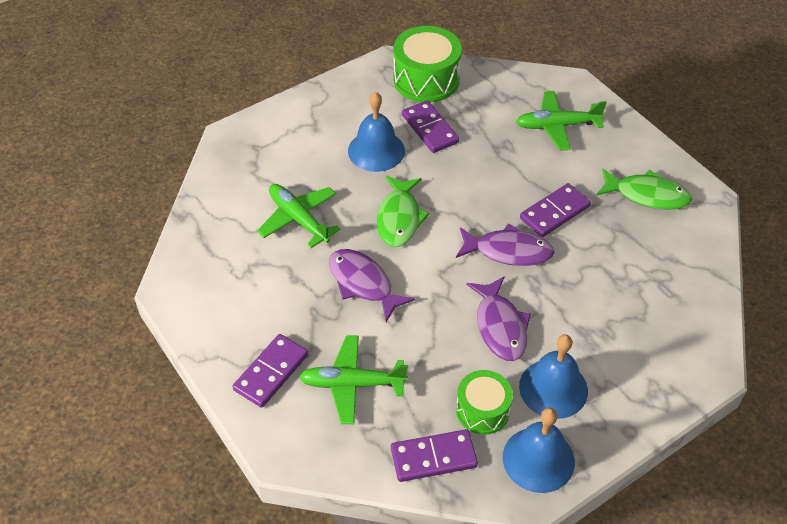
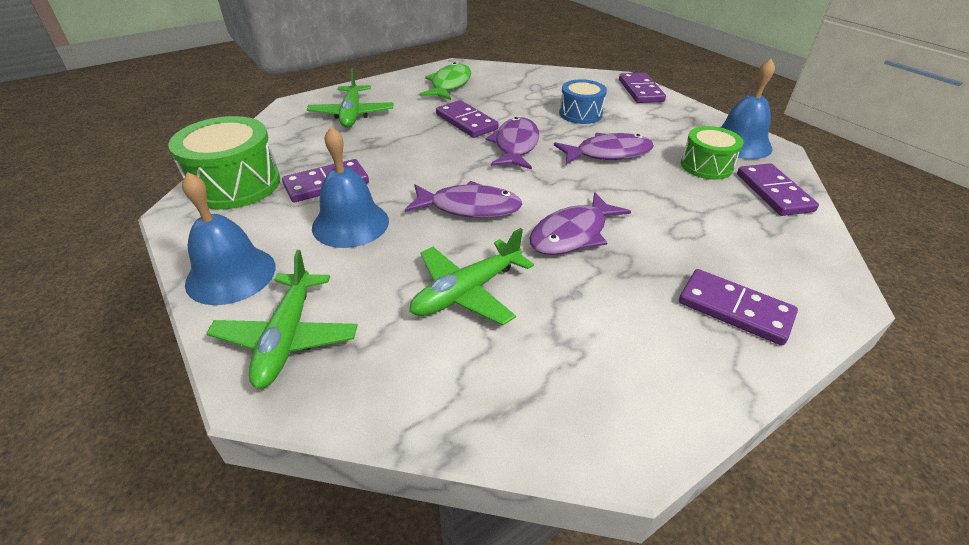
camera: 90 degrees left, 10 degrees down
green plane [299,335,408,424] -> green plane moved to [206,250,358,389]
green fish [377,175,429,247] -> purple fish [405,181,522,218]
blue bell [519,335,588,419] -> blue bell moved to [182,172,276,305]
none -> blue drum [559,79,607,124]
none -> purple domino [619,73,666,103]

